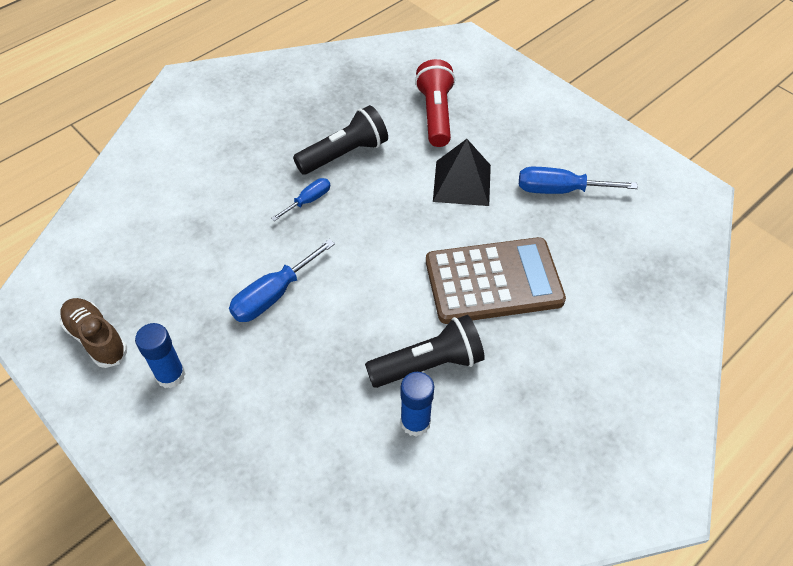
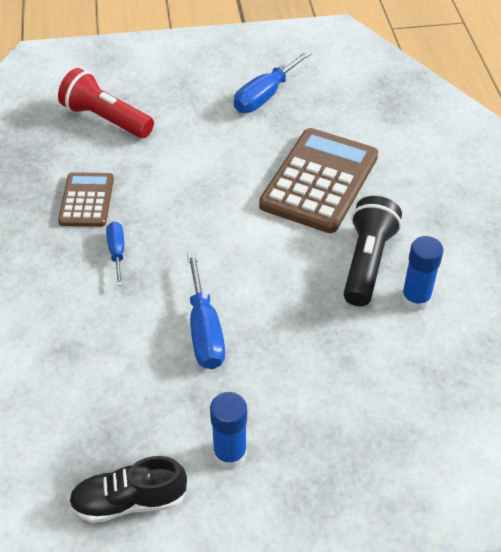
camera: 55 degrees left, 5 degrees down
brown shoe [60,298,127,368] -> black shoe [69,456,188,523]
black flashlight [293,105,388,174] -> brown calculator [58,172,114,227]
black pyramid [433,139,491,206] -> none

